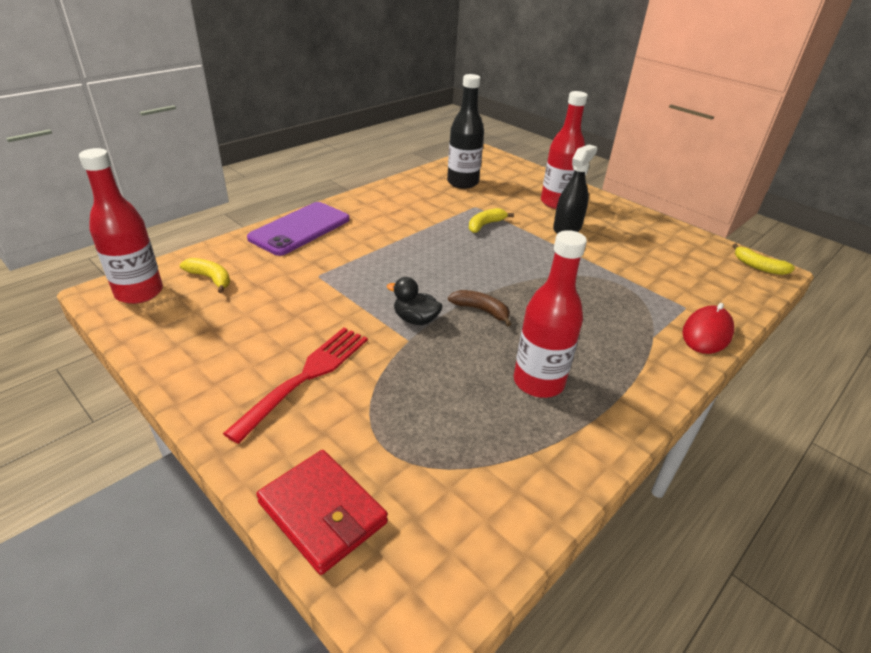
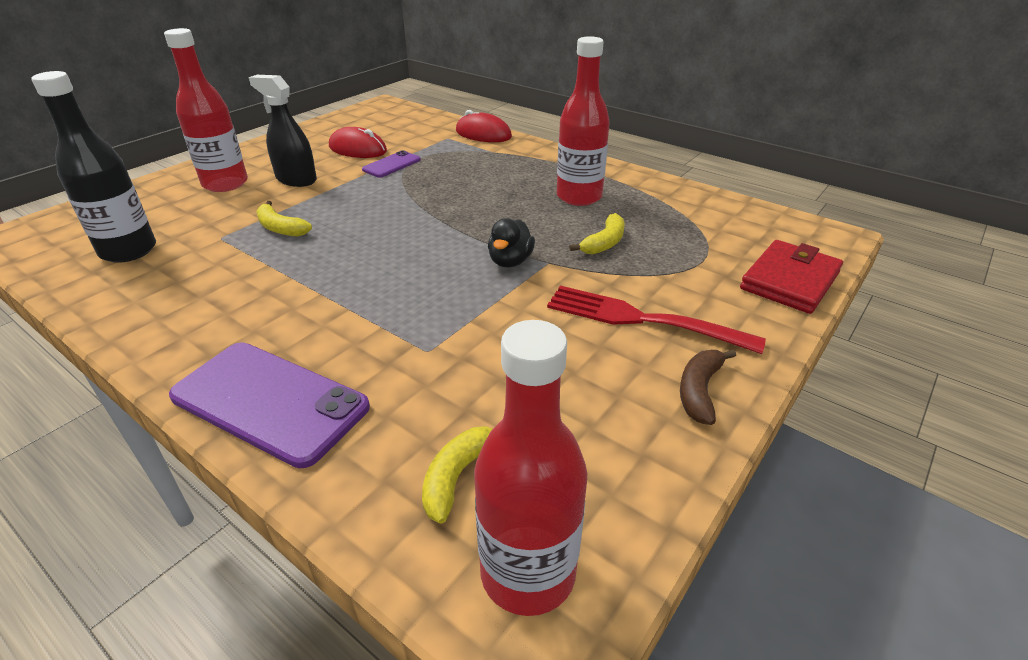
camera: 95 degrees left, 0 degrees up
brown banana [448,290,511,326] -> brown banana moved to [680,349,736,425]
yellow banana [732,244,795,275] -> yellow banana moved to [569,213,625,254]
none -> red mouse [329,127,387,158]
none -> purple phone [362,150,421,178]

